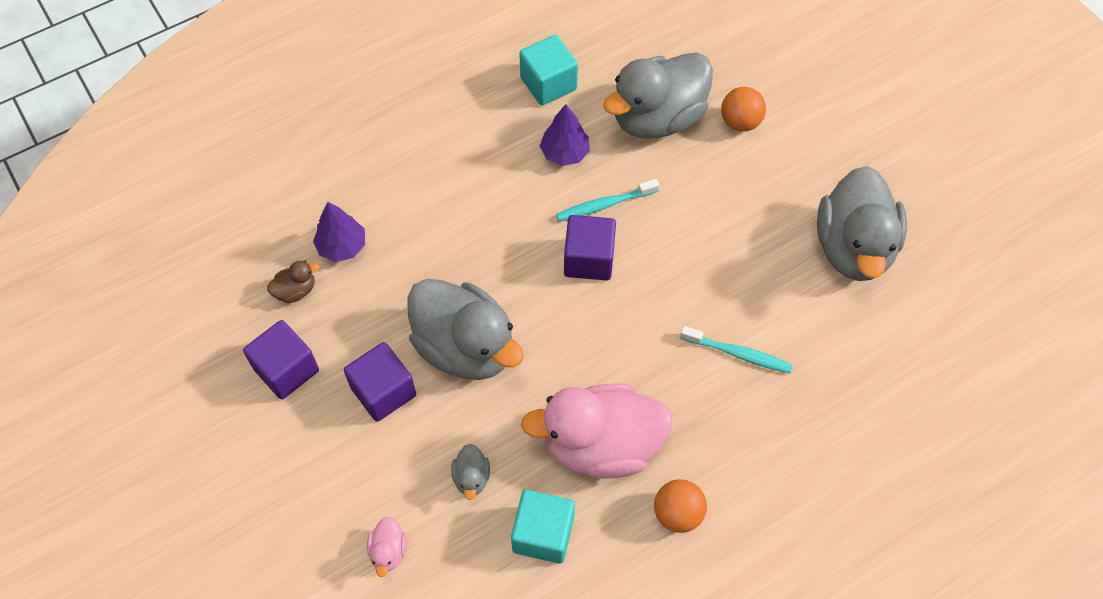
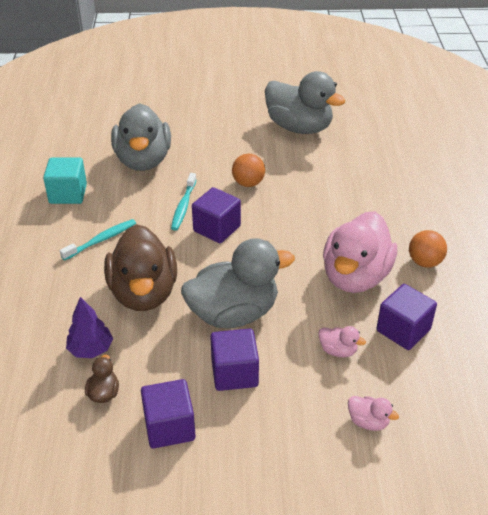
camera: 60 degrees left, 20 degrees down
grey duck [451,444,490,500] -> pink duck [318,326,366,357]
turquoise cube [511,490,575,564] -> purple cube [377,284,437,350]
purple tree [540,104,590,166] -> none
turquoise toothbrush [680,326,793,373] -> turquoise toothbrush moved to [60,219,136,261]
orange ball [721,87,766,132] -> orange ball moved to [232,153,265,187]
none -> brown duck [104,224,177,311]

